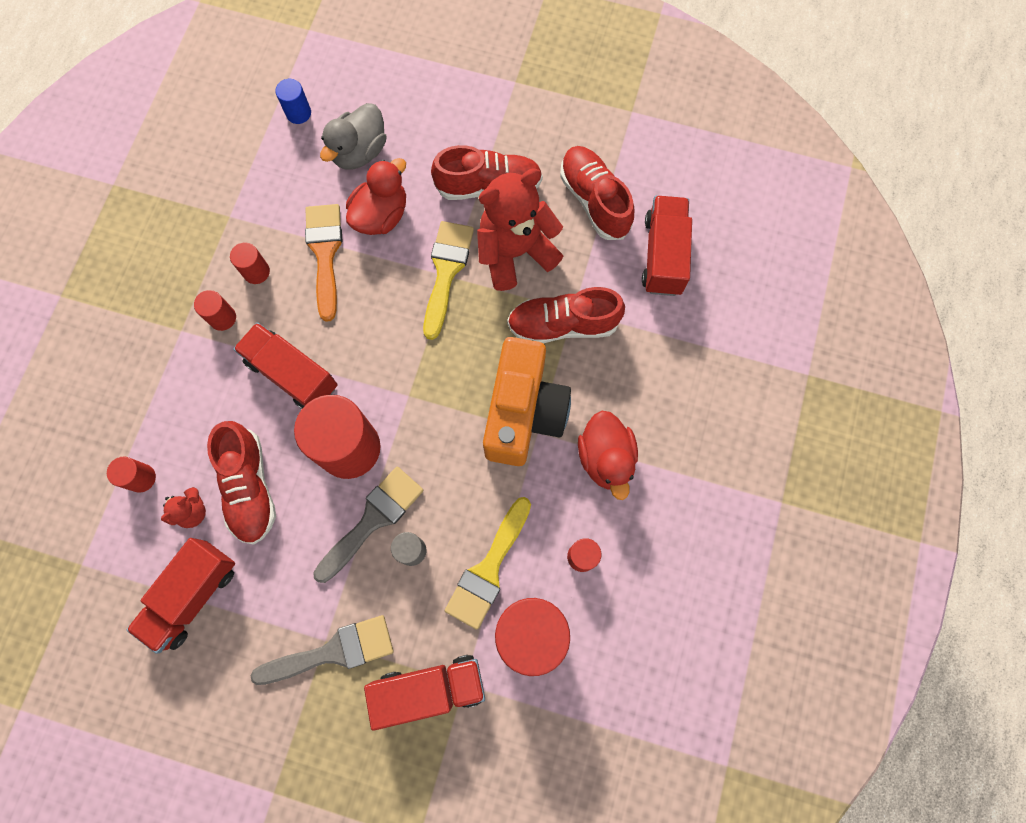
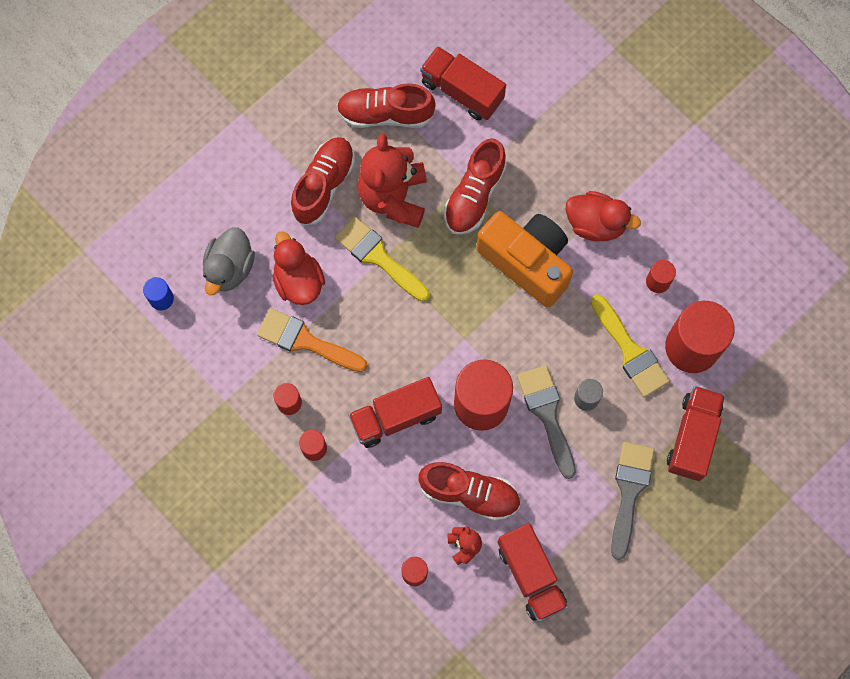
camera: 60 degrees left, 0 degrees up
grey duck [320,103,387,170] -> grey duck turned 45 degrees clockwise [203,227,255,295]

